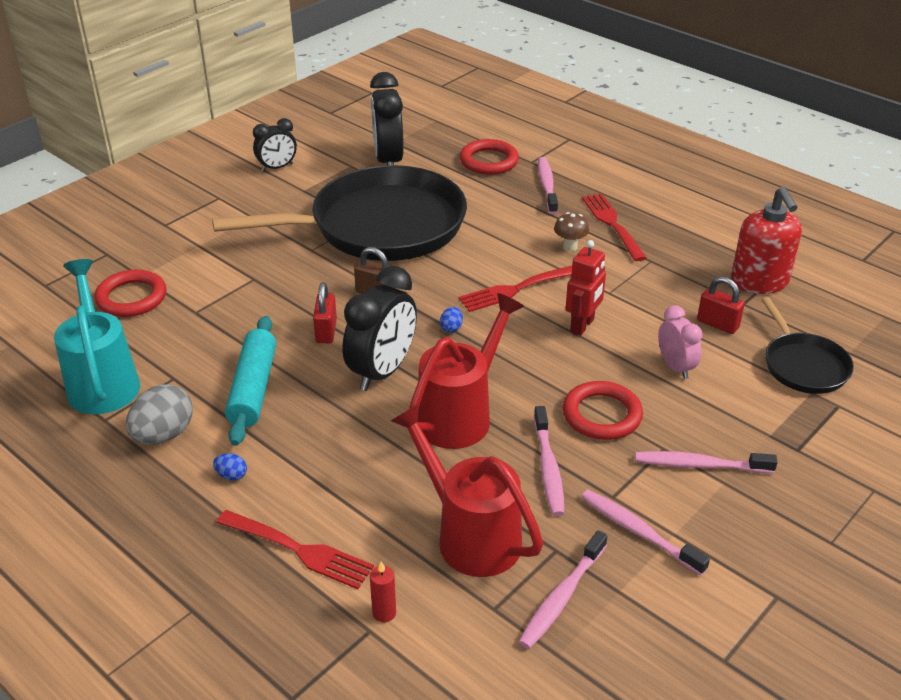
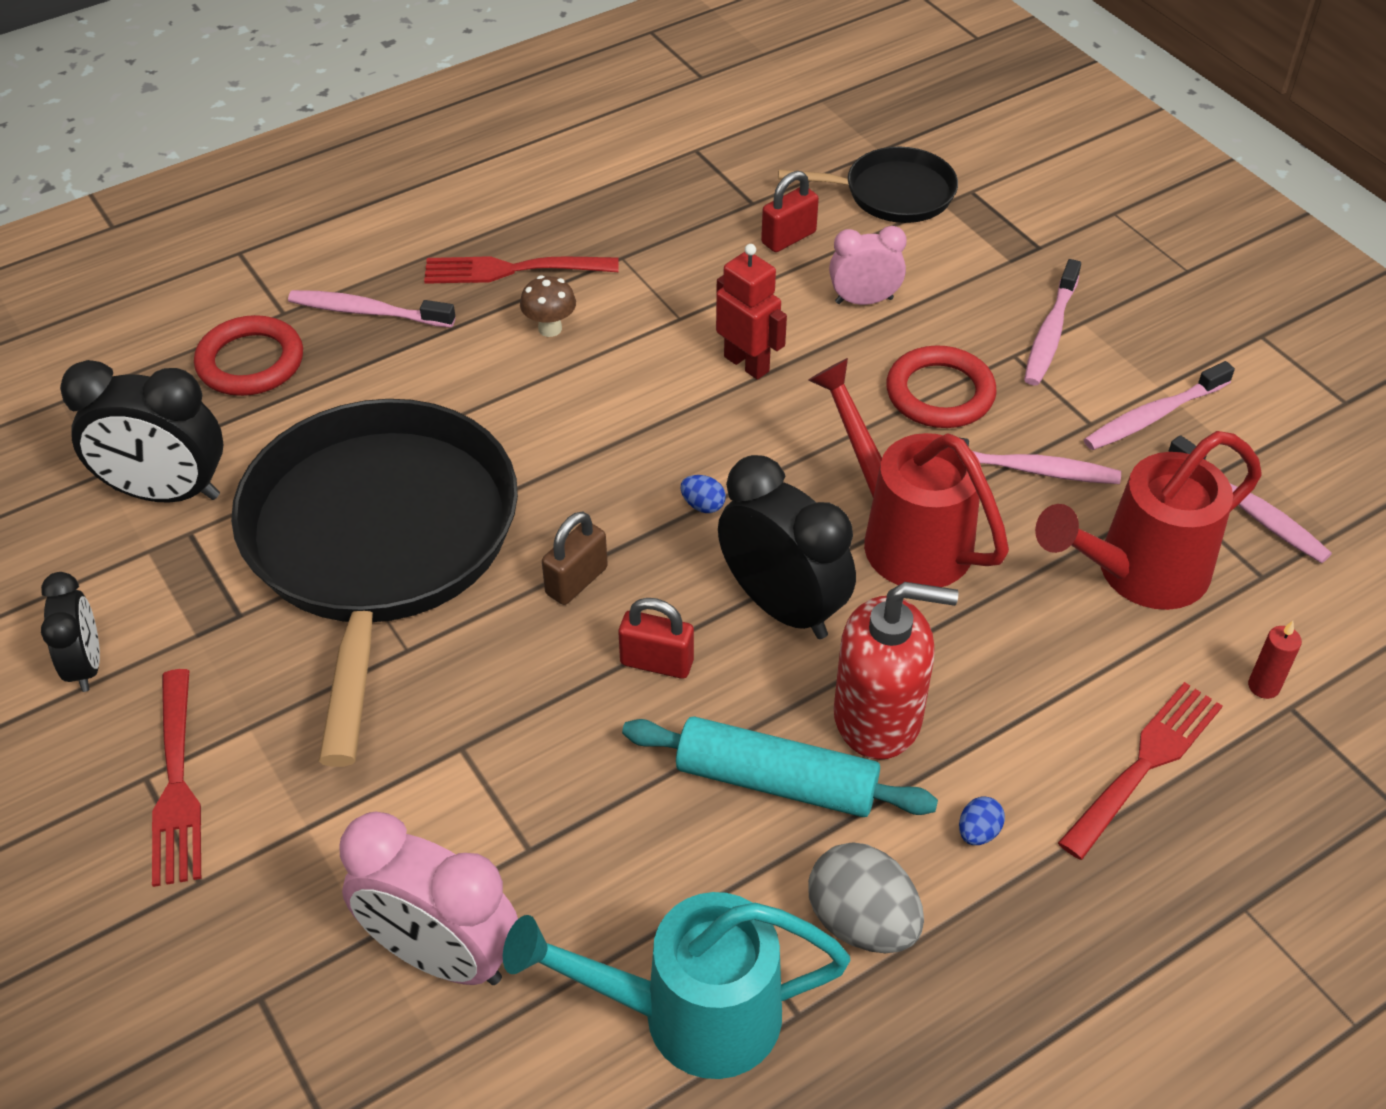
camera: 75 degrees left, 10 degrees up
red ring [94,269,166,317] -> pink clock [340,812,518,985]
red fork [459,266,572,312] -> red fork moved to [152,669,201,887]
red soap dispenser [731,187,802,294] -> red soap dispenser moved to [834,582,958,760]

